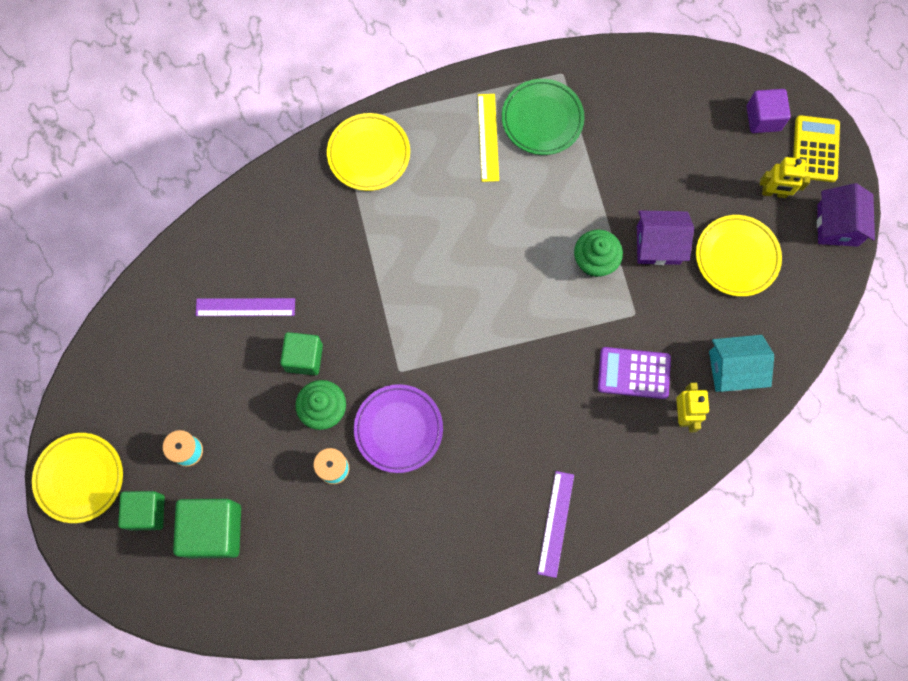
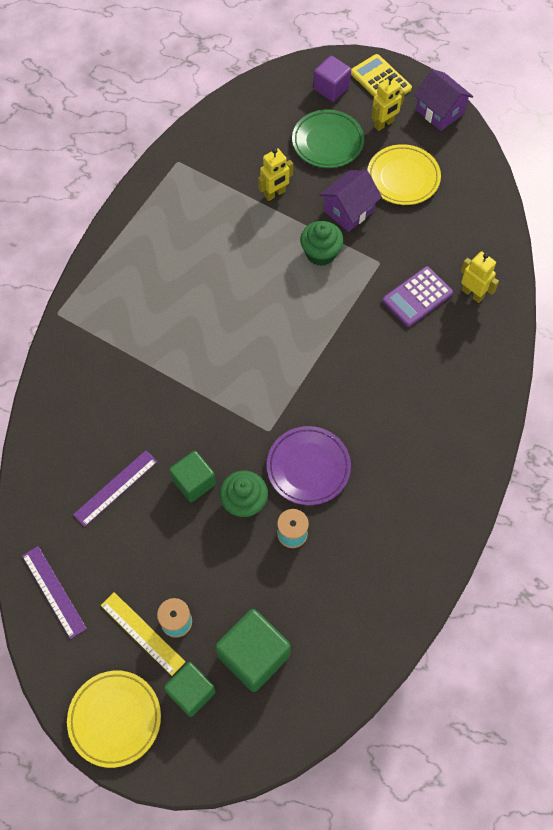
camera: 45 degrees left, 10 degrees down
yellow plate [327,113,410,191] -> none
yellow ruler [478,94,499,182] -> yellow ruler moved to [101,592,185,676]
green plate [502,79,584,155] -> green plate moved to [292,110,364,168]
purple ruler [537,471,574,578] -> purple ruler moved to [22,546,87,639]
turquoise house [709,335,774,392] -> none
none -> yellow robot [258,148,293,201]

